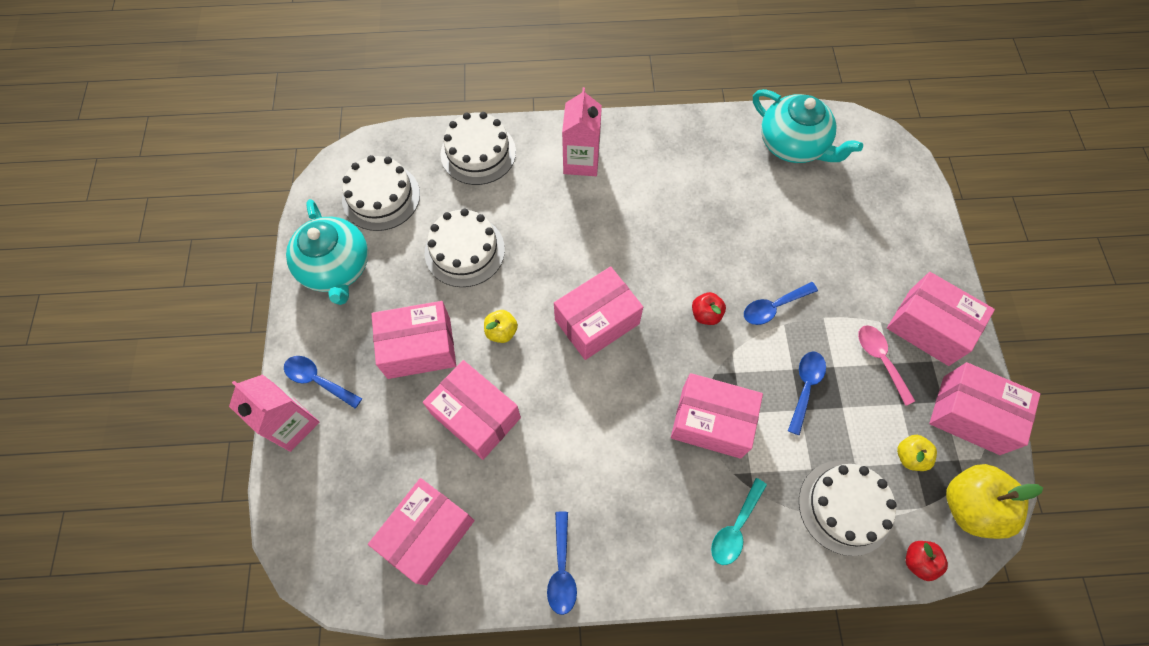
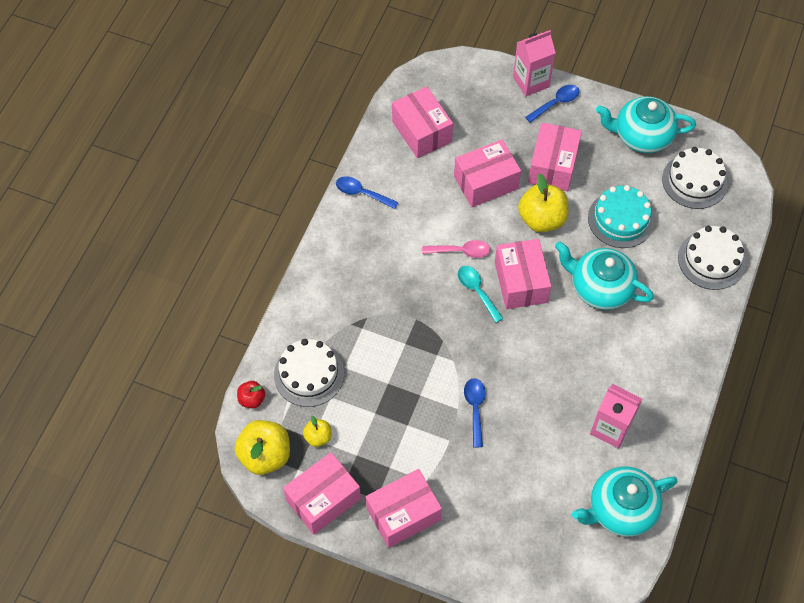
camera: 115 degrees right, 5 degrees down
white cake [425,209,505,287] -> turquoise cake [588,185,654,248]
yellow apple [484,310,518,343] -> yellow apple [518,174,569,232], size x1.91
pink carton [562,87,602,176] -> pink carton moved to [590,384,642,448]
pink box [671,373,763,459] -> none
red apple [692,292,726,325] -> none
turquoise spoon [711,478,767,565] -> turquoise spoon moved to [458,266,503,323]
blue spoon [788,351,826,435] -> none
pink spoon [858,325,915,406] -> pink spoon moved to [422,240,491,258]
none -> turquoise teapot [555,241,654,310]

